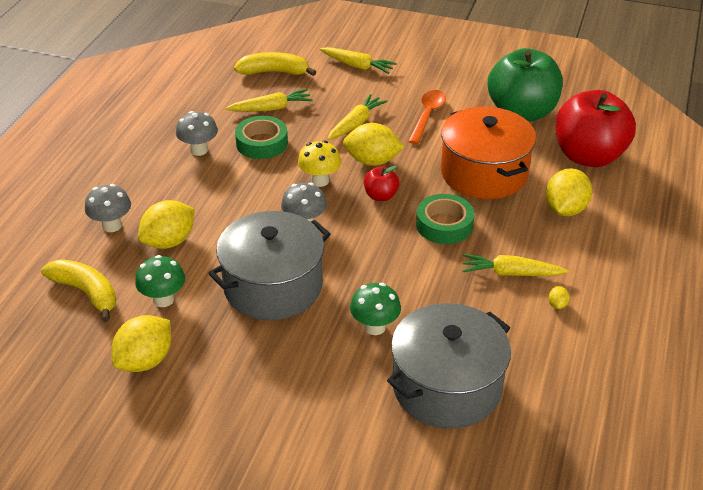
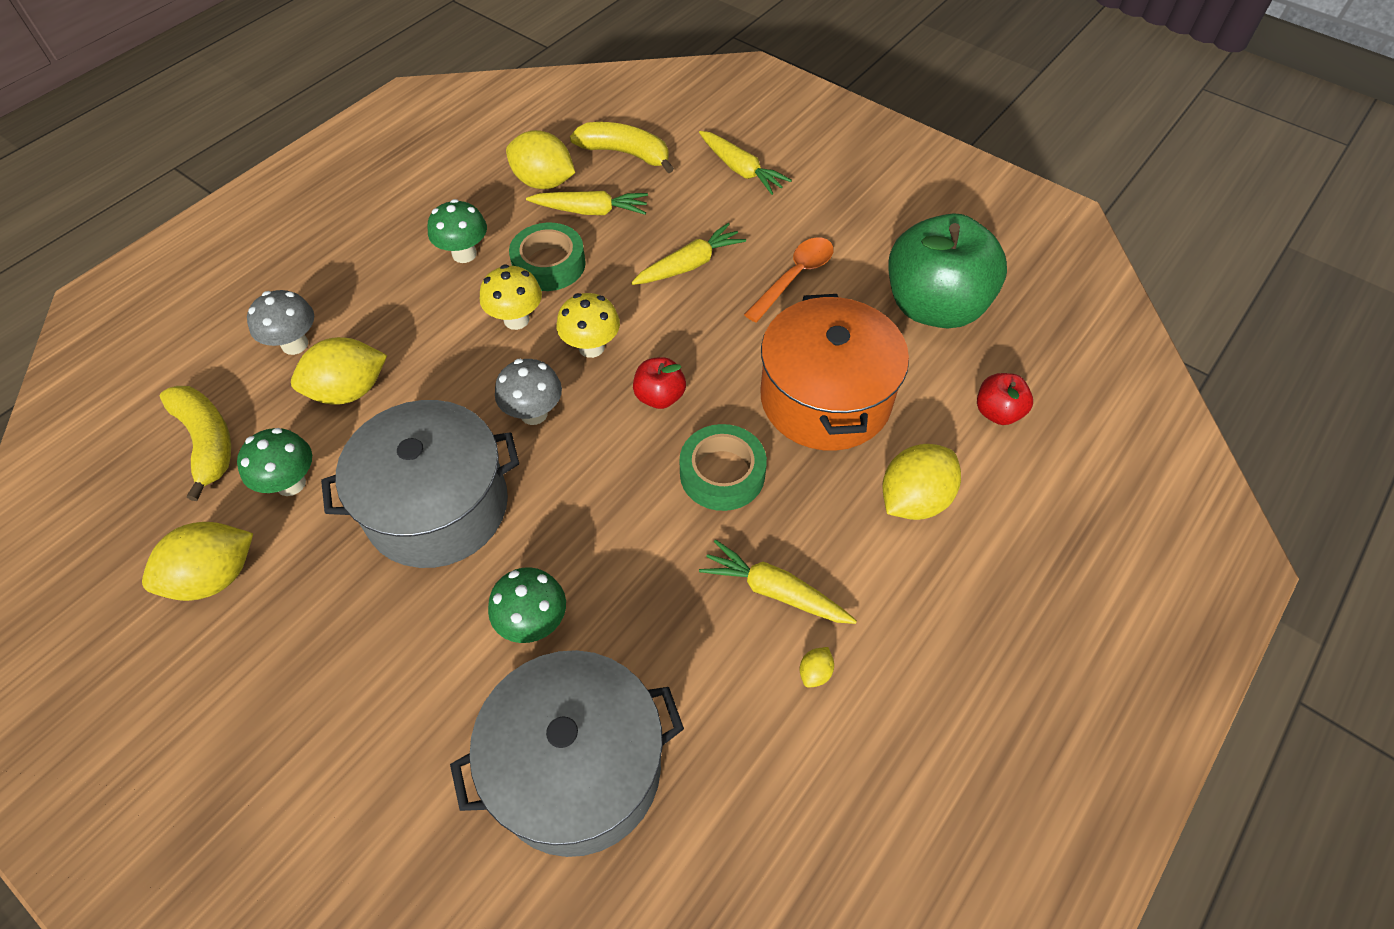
camera: 20 degrees right, 15 degrees up
grey mushroom [176,111,218,156] -> green mushroom [427,199,487,263]
yellow lemon [343,123,405,166] -> yellow lemon moved to [506,130,575,189]
red apple [555,90,636,167] -> red apple [977,373,1033,425], size x0.44
none -> yellow mushroom [480,264,542,330]

